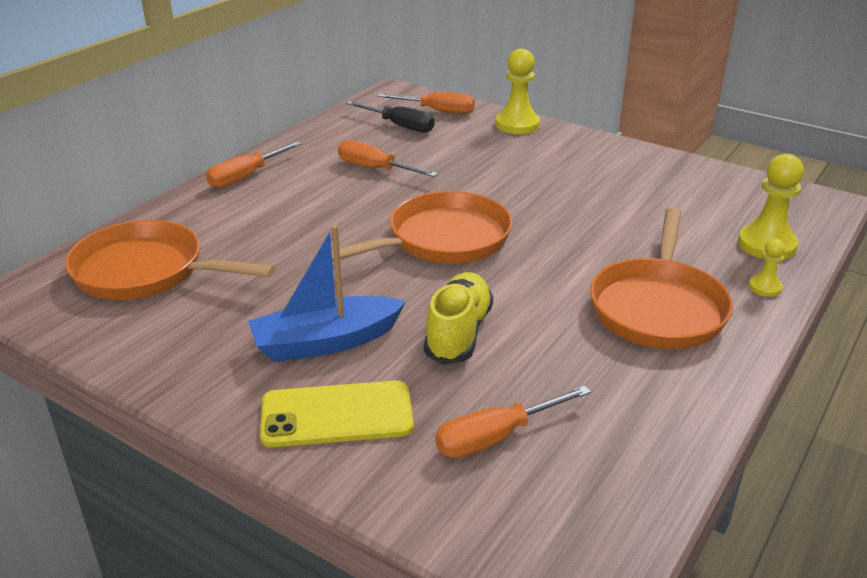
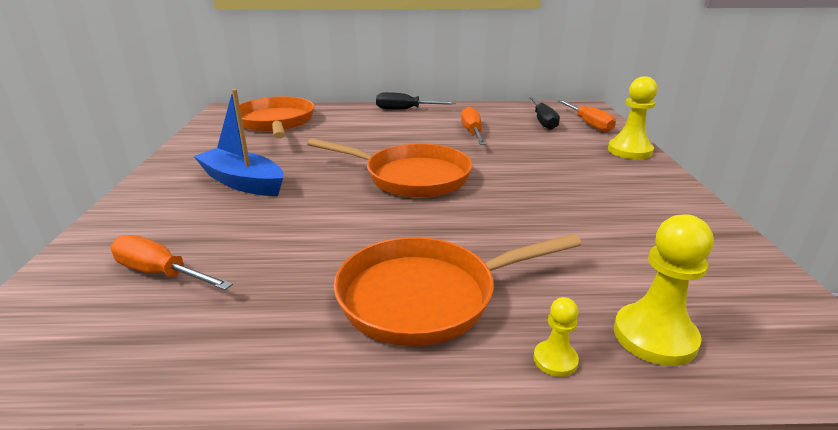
camera: 55 degrees right, 5 degrees down
orange screwdriver [206,141,302,188] -> black screwdriver [376,92,456,110]
yellow phone [260,380,414,447] -> none
yellow shoe [424,272,493,365] -> none

